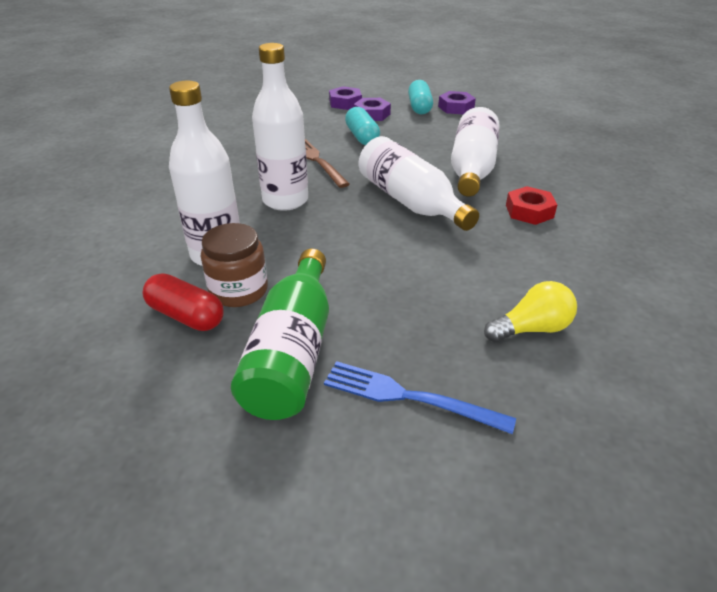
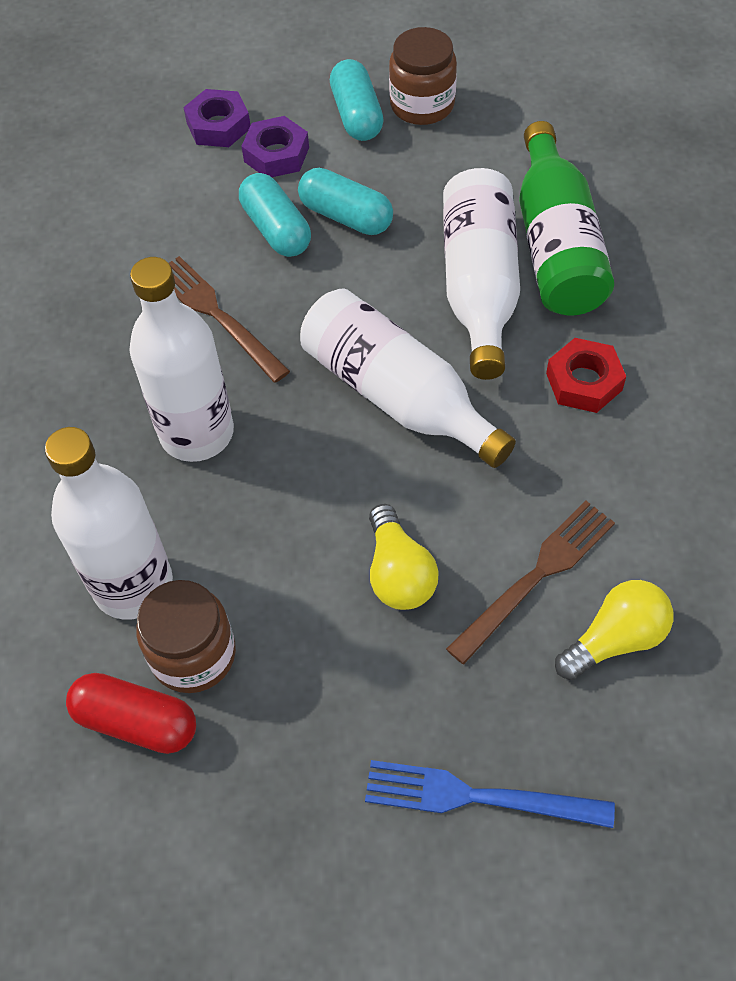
camera: 10 degrees left, 20 degrees up
green bottle [231,249,329,420] -> green bottle moved to [519,121,614,316]
purple nut [438,91,476,114] -> brown jar [389,27,457,125]
none -> turquoise capsule [298,168,393,235]
none -> yellow light bulb [369,504,439,610]
none -> brown fork [446,501,615,665]

